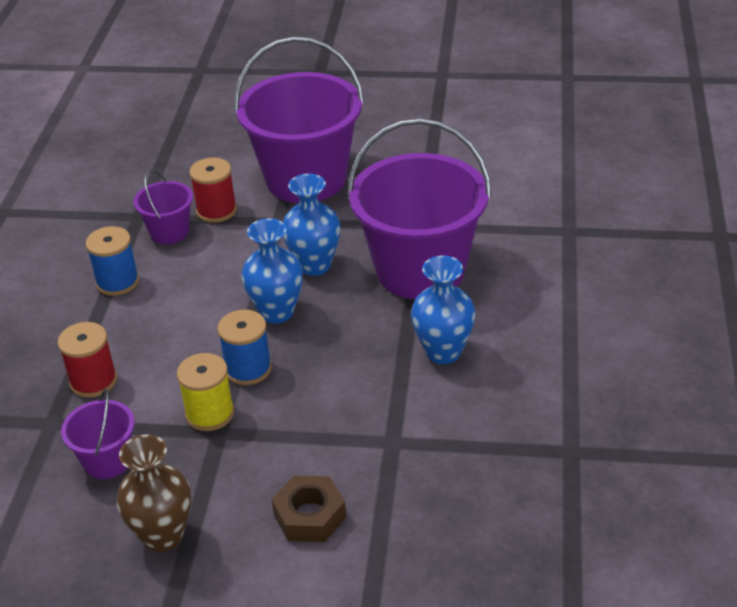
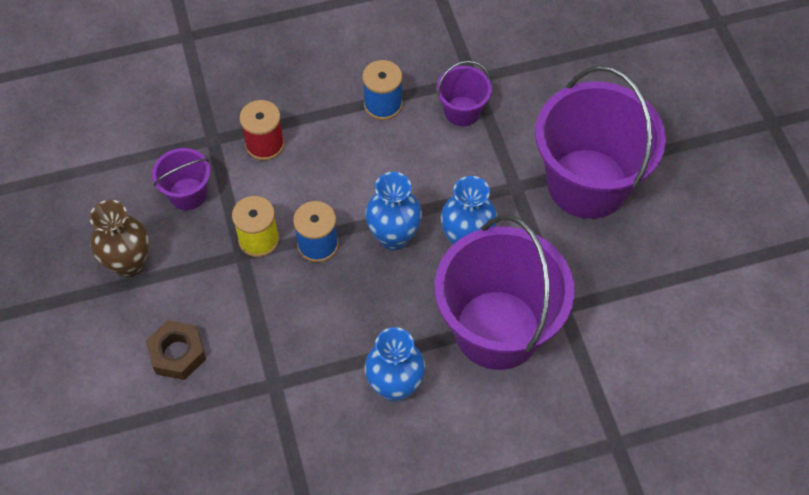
camera: 65 degrees right, 20 degrees up
red spool [189,157,237,223] -> none

